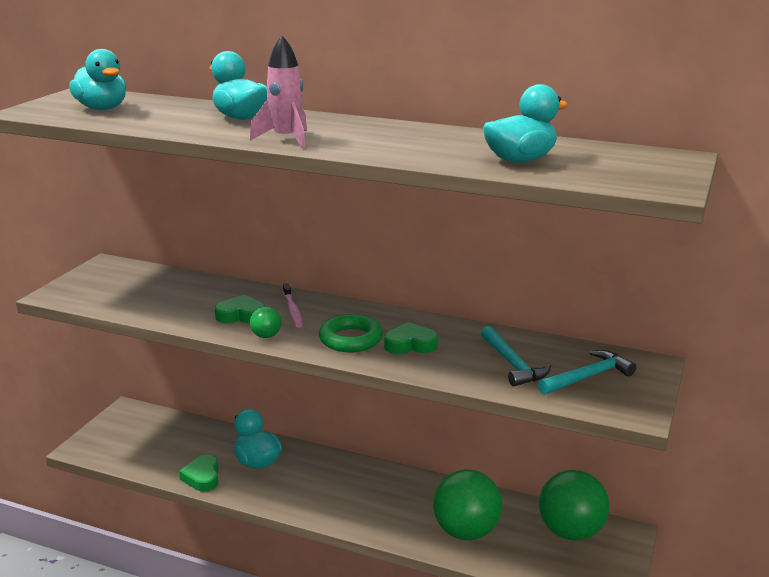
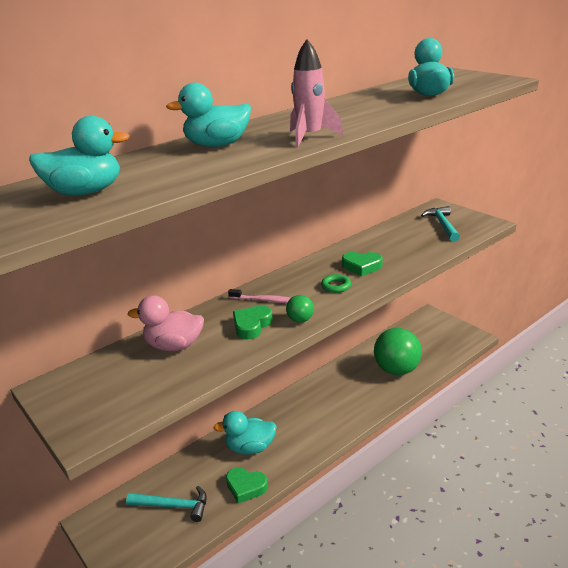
camera: 60 degrees left, 5 degrees up
green ring [319,314,383,352] -> green ring [321,274,351,293], size x0.58
green heart [384,322,438,354] -> green heart turned 105 degrees counterclockwise [342,252,383,276]
turquoise hammer [481,326,551,387] -> turquoise hammer moved to [126,486,207,522]
green ball [539,470,610,541] -> none
none -> pink duck [128,295,204,351]

